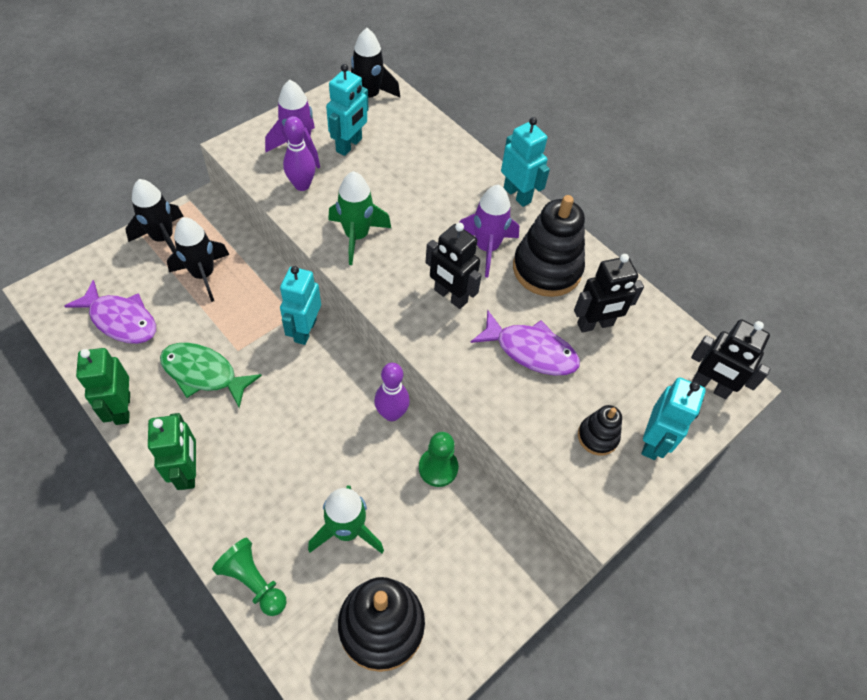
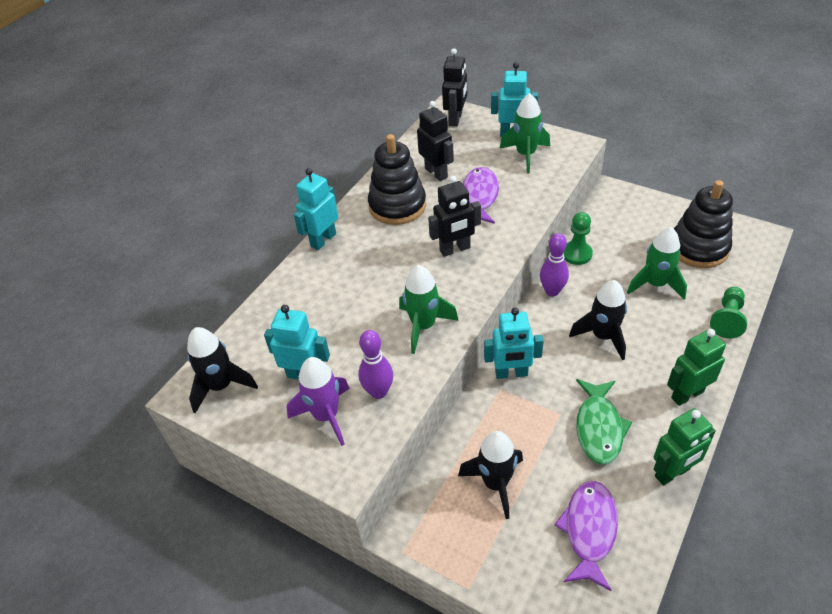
camera: 100 degrees left, 10 degrees down
black rocket [126,179,184,253] -> black rocket moved to [569,280,627,361]
black robot [425,223,482,309] -> black robot turned 45 degrees clockwise [428,176,481,257]
purple rocket [459,184,519,277] -> none
black stacking toy [578,405,622,456] -> green rocket [500,93,550,173]

